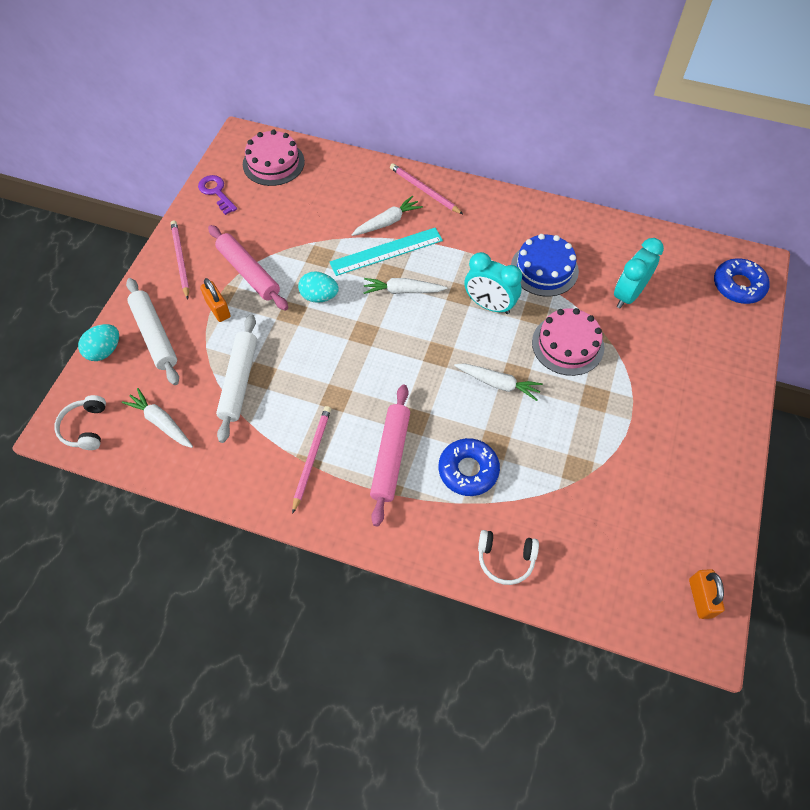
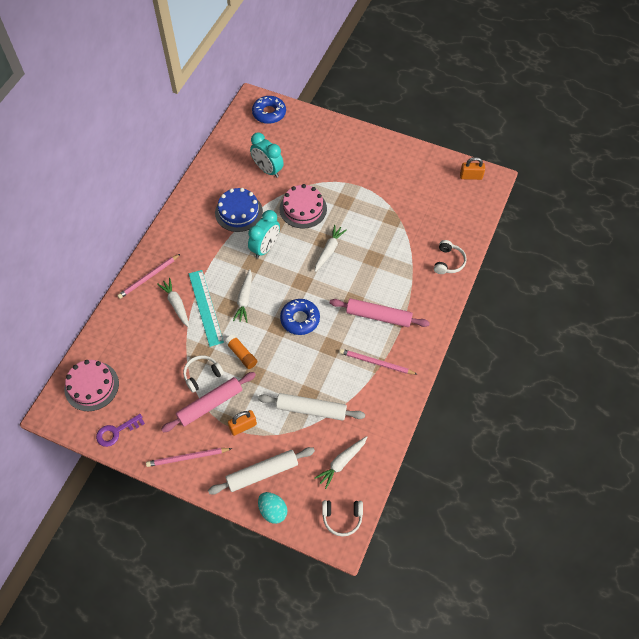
camera: 85 degrees left, 0 degrees up
turquoise egg [298,271,339,303] -> orange glue stick [225,334,257,369]
blue donut [439,438,500,496] -> blue donut moved to [280,299,320,335]
none -> white headphones [183,355,224,393]

